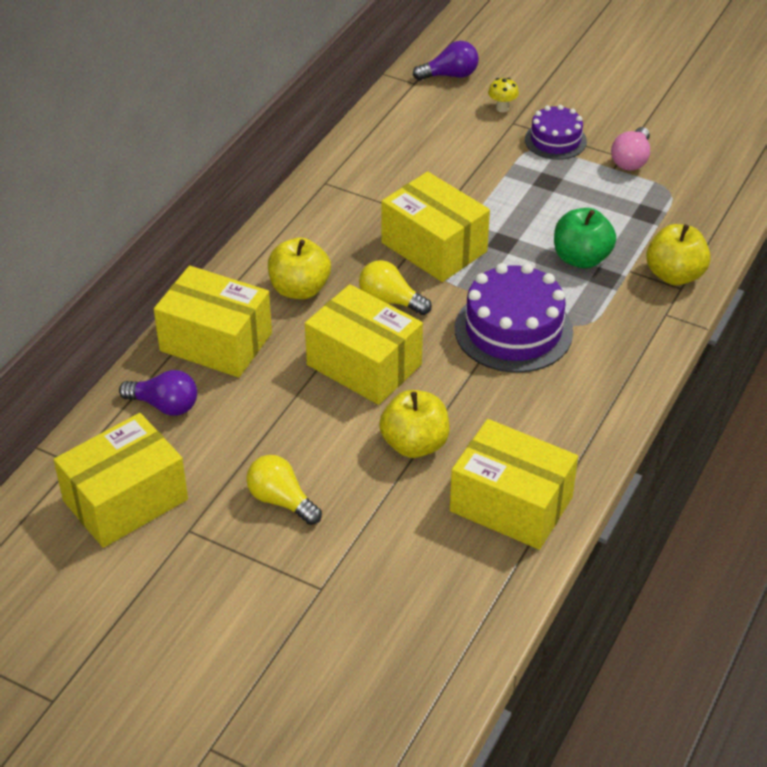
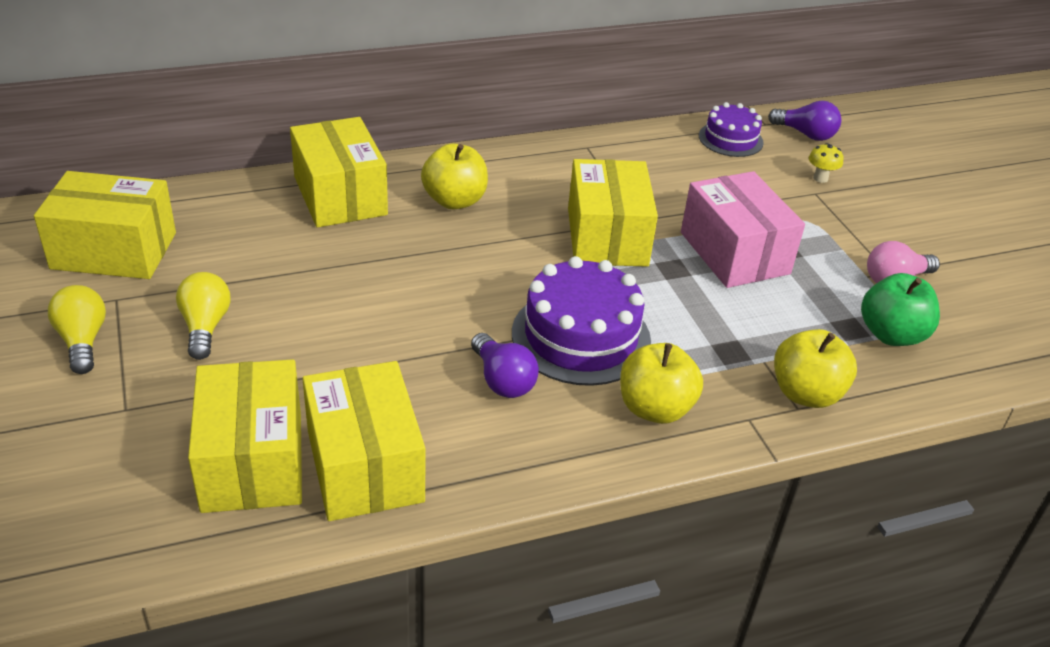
camera: 40 degrees right, 5 degrees down
purple light bulb [119,370,197,416] -> purple light bulb moved to [471,333,539,398]
yellow box [305,284,423,405] -> yellow box moved to [188,359,302,513]
yellow light bulb [359,260,432,315] -> yellow light bulb moved to [48,285,106,374]
yellow apple [379,390,450,458] -> yellow apple moved to [620,343,703,424]
purple cake [525,105,587,160] -> purple cake moved to [699,102,764,157]
green apple [554,208,616,269] -> green apple moved to [861,273,940,346]
none -> pink box [681,171,805,288]

